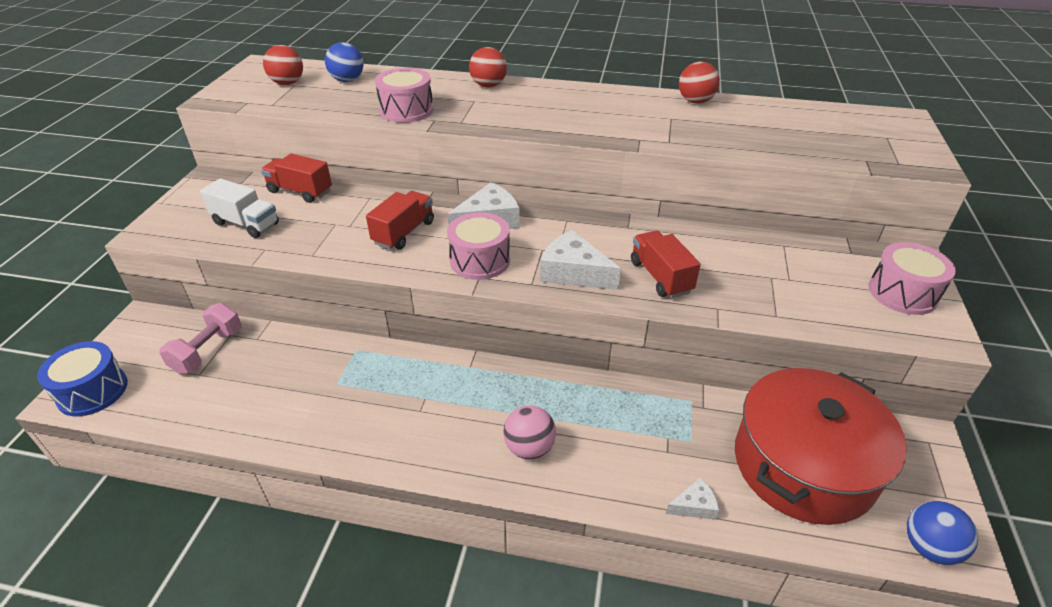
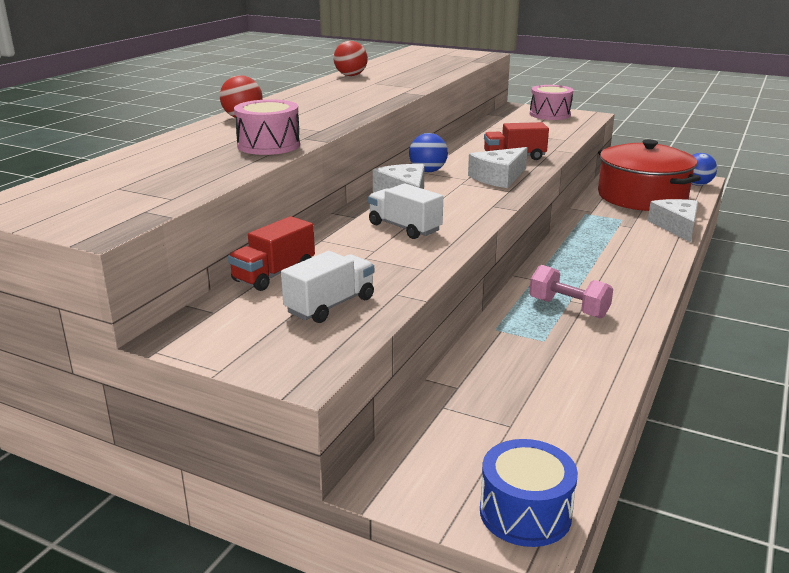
camera: 75 degrees left, 15 degrees down
pink dumbbell [159,303,241,374] -> pink dumbbell moved to [529,265,613,319]
red ball [263,45,303,85] -> none
blue ball [325,42,363,82] -> blue ball moved to [409,133,448,172]
red truck [366,191,434,250] -> white truck [368,183,443,239]
pink drum [447,212,510,280] -> none
pink ball [503,405,556,459] -> none
white cheese [666,477,719,520] -> white cheese [648,199,698,243], size x1.89

